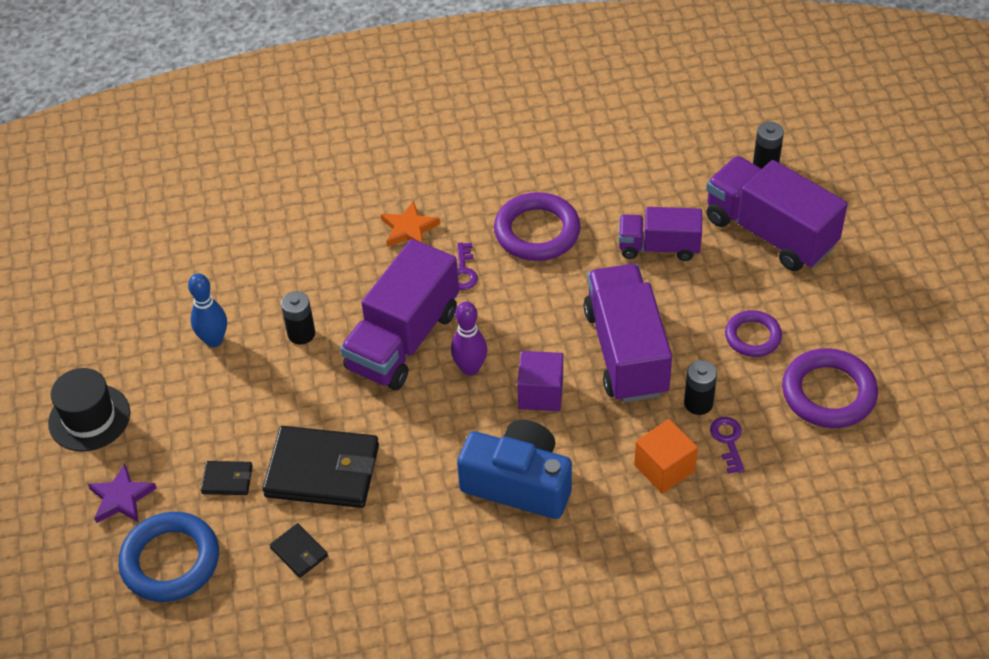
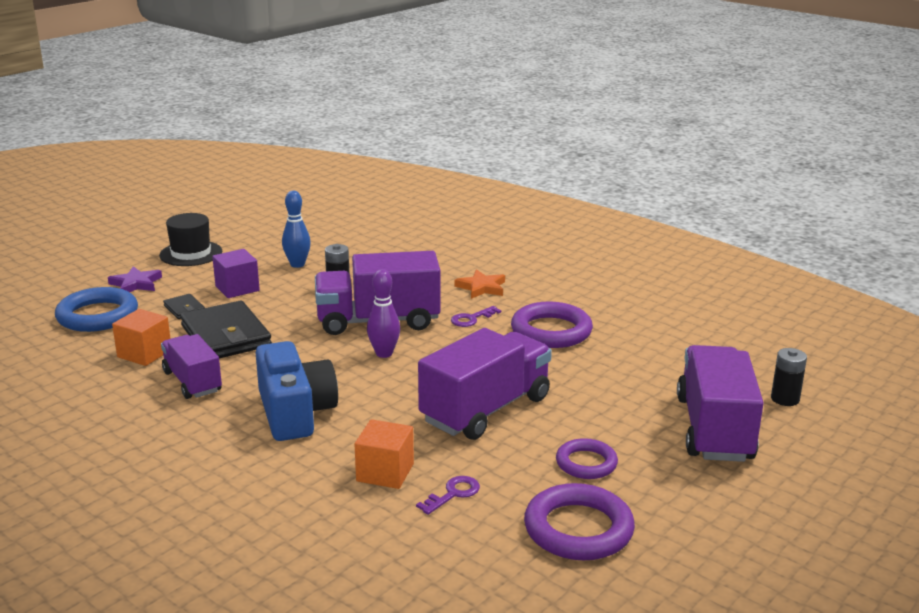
camera: 50 degrees right, 25 degrees down
black wallet [270,523,328,578] -> orange cube [112,309,170,366]
purple cube [517,351,563,411] -> purple cube moved to [212,249,260,298]
purple truck [619,207,702,261] -> purple truck moved to [161,334,222,399]
black battery [684,360,717,415] -> none

